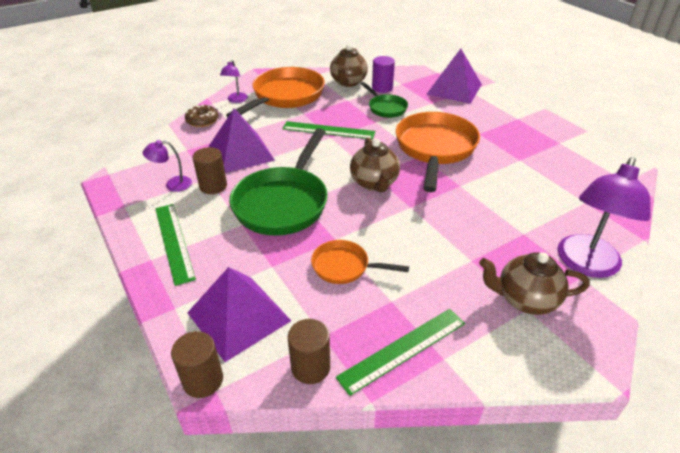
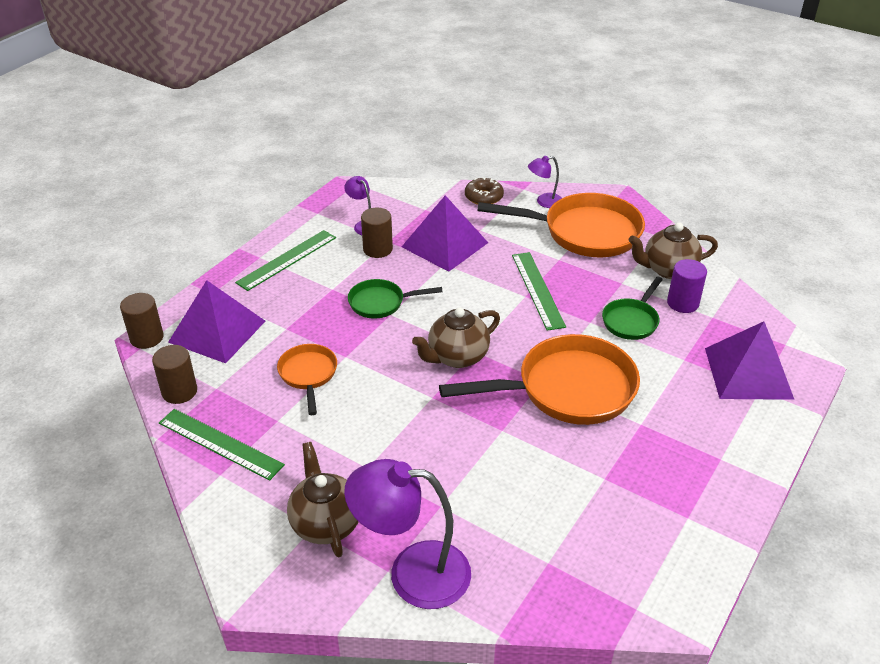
camera: 65 degrees right, 0 degrees up
green pan [229,128,328,236] -> green pan [348,279,443,319], size x0.52

